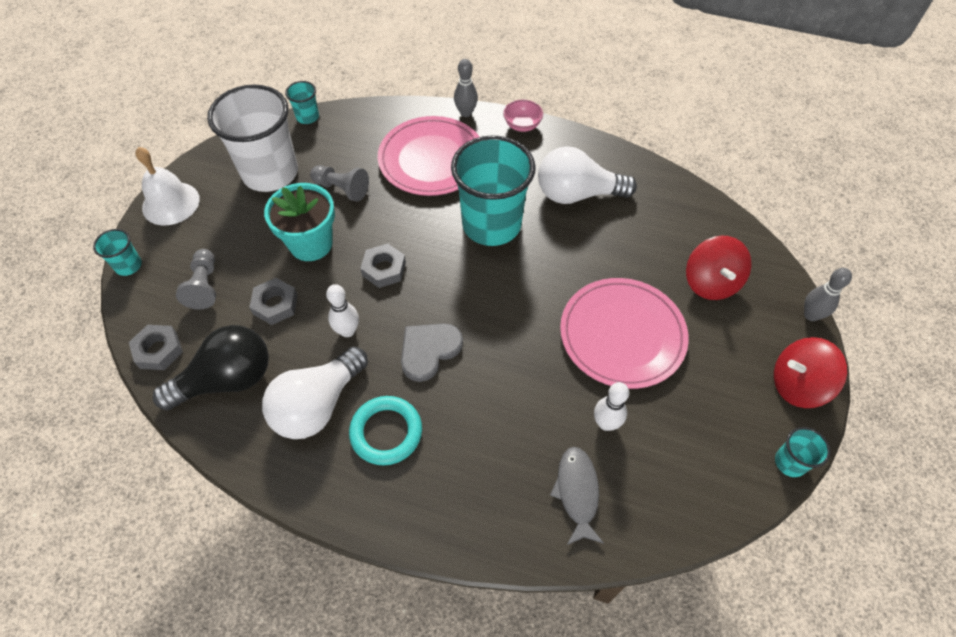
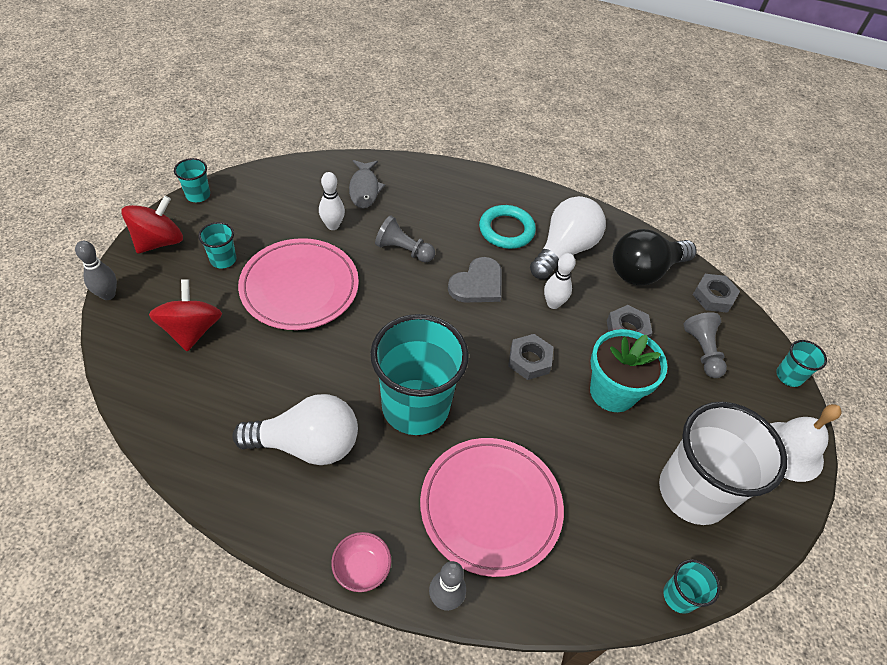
camera: 175 degrees right, 5 degrees down
grey pawn [310,165,369,202] -> grey pawn moved to [375,215,435,263]
red spinning top [774,337,847,408] -> red spinning top turned 45 degrees counterclockwise [121,196,183,254]
none -> turquoise cup [198,222,237,268]

